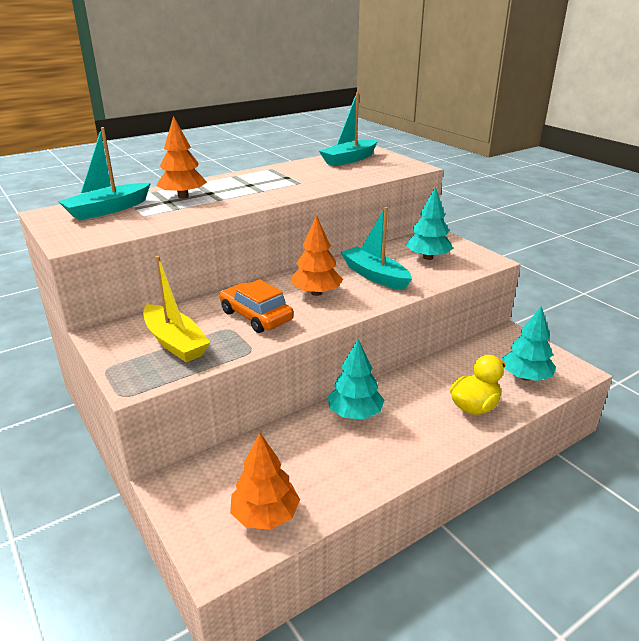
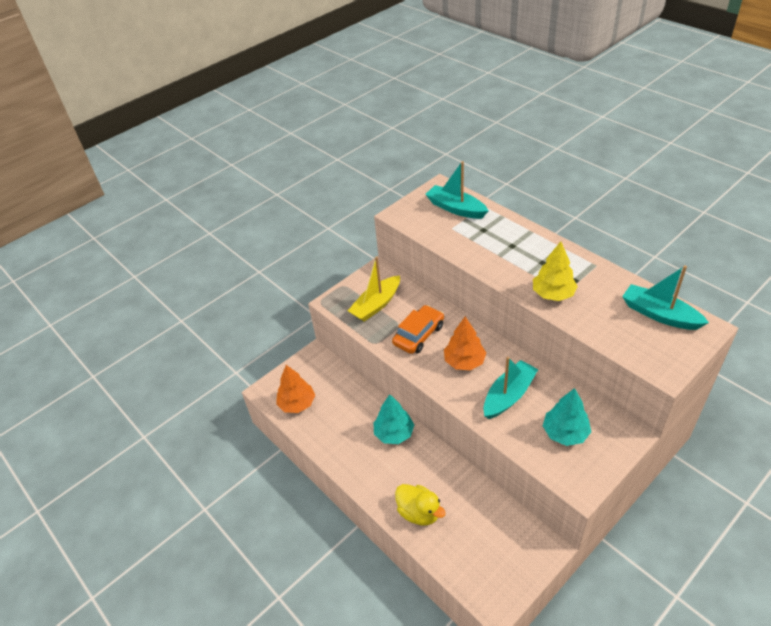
camera: 85 degrees right, 15 degrees up
orange tree [156,116,207,199] -> none
turquoise tree [502,306,556,381] -> none
none -> yellow tree [533,241,578,301]

